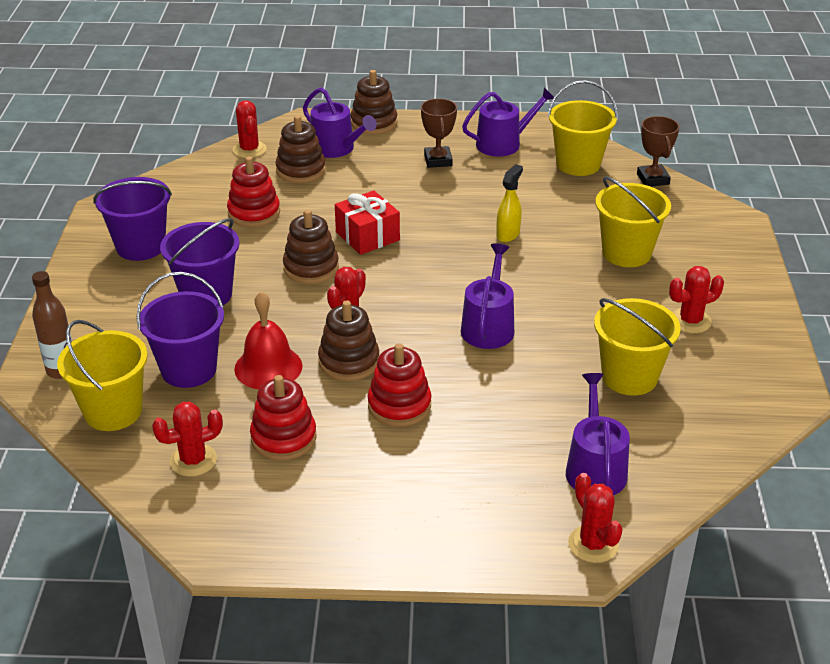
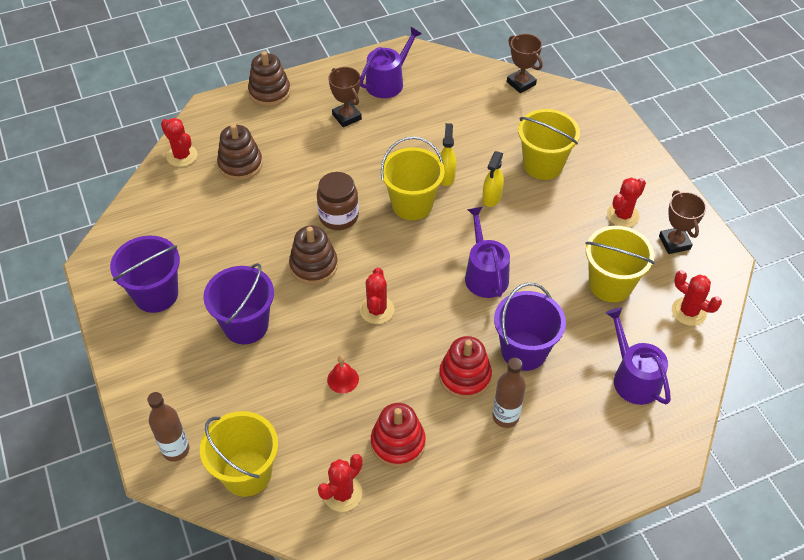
camera: 25 degrees left, 15 degrees up
purple bucket [136,272,224,388] -> purple bucket moved to [494,283,566,371]
red stacking toy [227,156,280,227] -> none
red bell [234,291,302,389] -> red bell [327,355,359,393], size x0.55
purple watering can [303,87,377,158] -> none
brown stacking toy [318,300,379,381] -> none
red gift [335,190,400,255] -> brown jar [317,172,359,230]
yellow bucket [548,80,618,176] -> yellow bucket moved to [381,136,445,220]
red cactus [568,473,623,563] -> red cactus moved to [672,270,722,326]
none -> yellow spray bottle [482,151,504,207]
none -> brown bottle [493,358,526,428]
none -> brown trophy [659,190,706,254]

